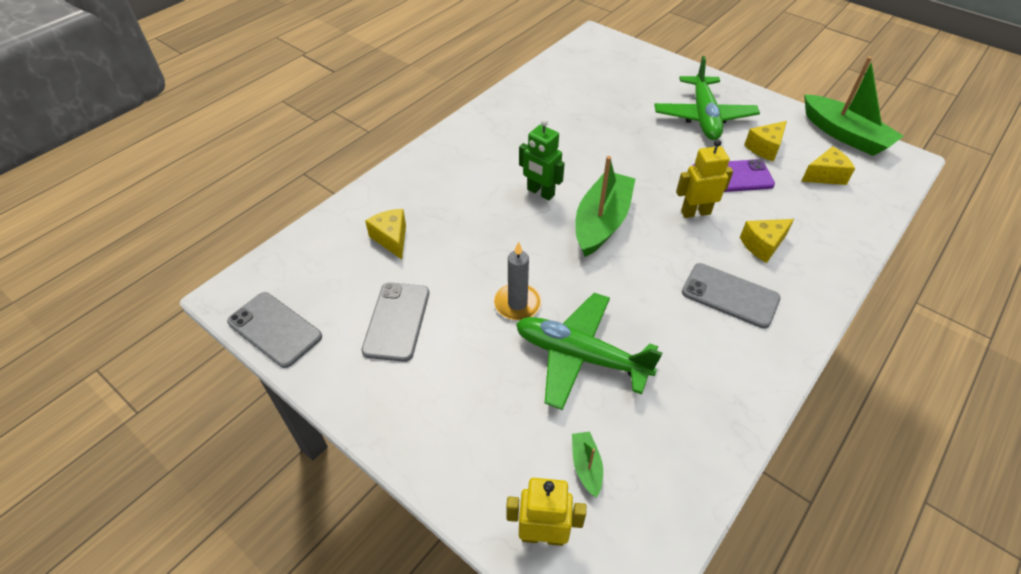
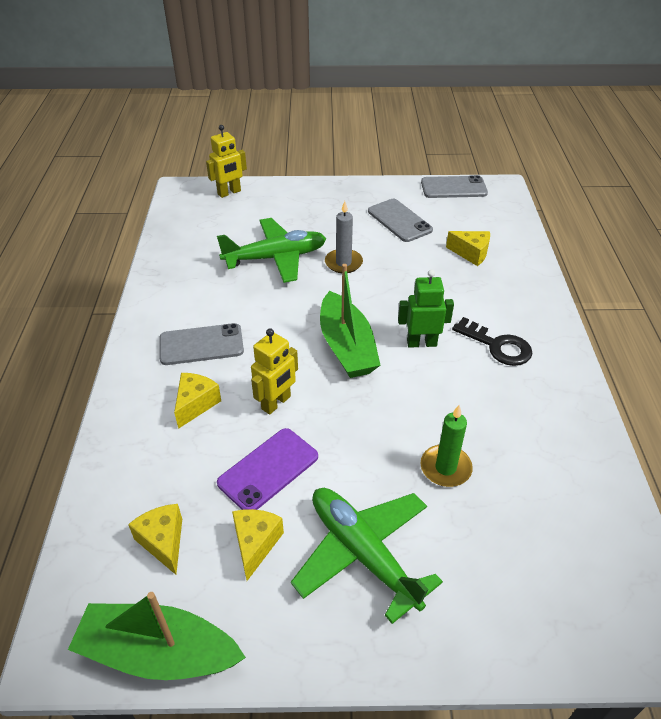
camera: 140 degrees right, 5 degrees down
green boat [572,432,603,498] -> none
yellow cheese [801,146,855,185] -> yellow cheese turned 120 degrees clockwise [128,504,182,575]
none -> green candle [421,405,473,487]
none -> black key [452,317,532,366]

